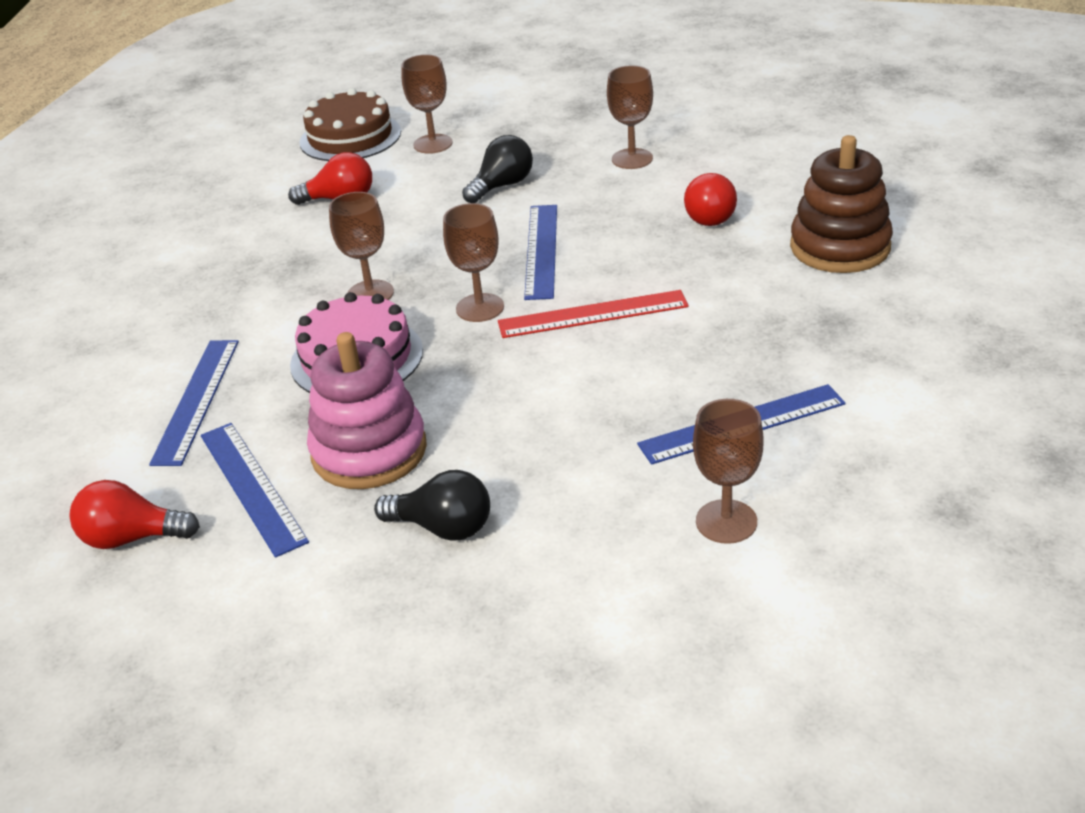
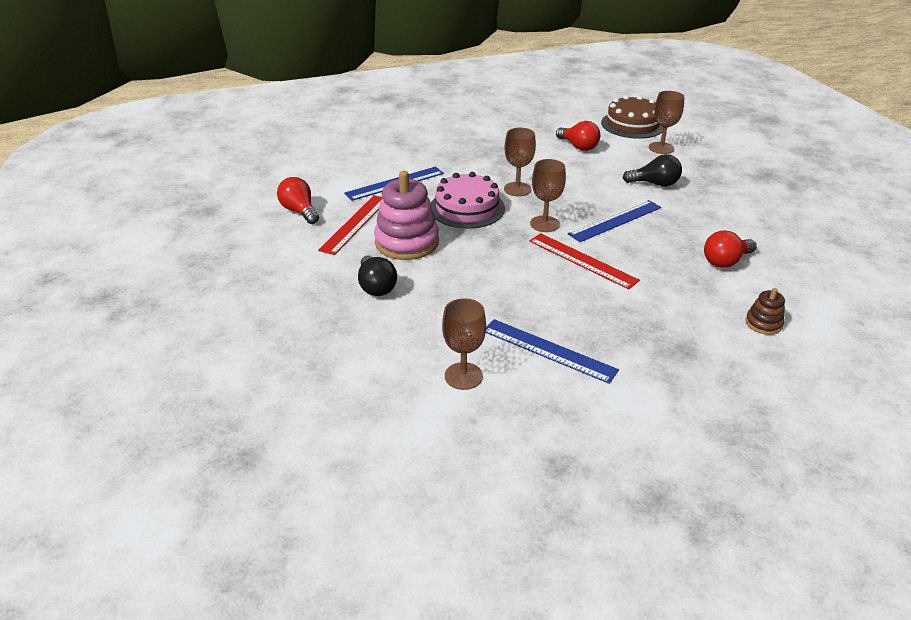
camera: 50 degrees right, 0 degrees up
blue ruler [201,423,309,558] -> red ruler [318,195,383,255]
brown goblet [607,65,653,169] -> none
brown stacking toy [790,135,893,273] -> brown stacking toy [745,288,785,335], size x0.48

